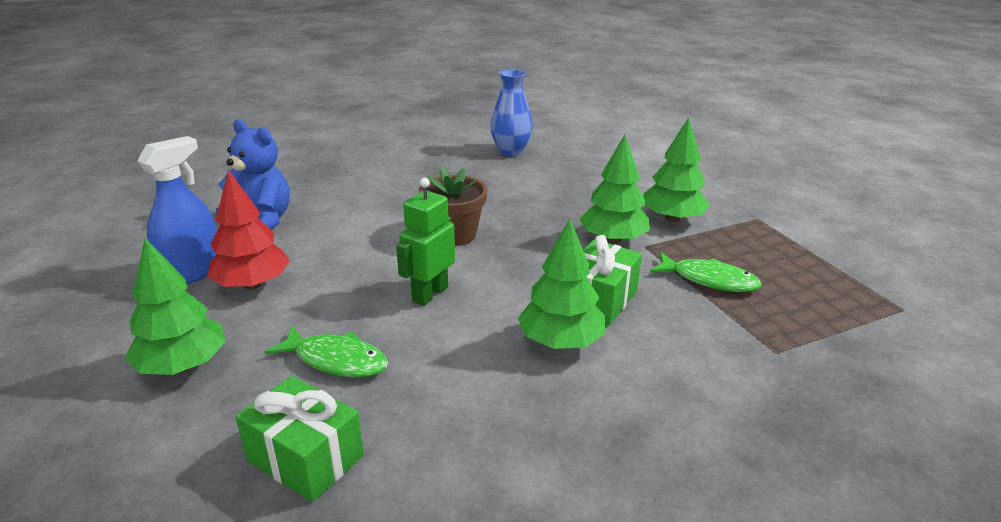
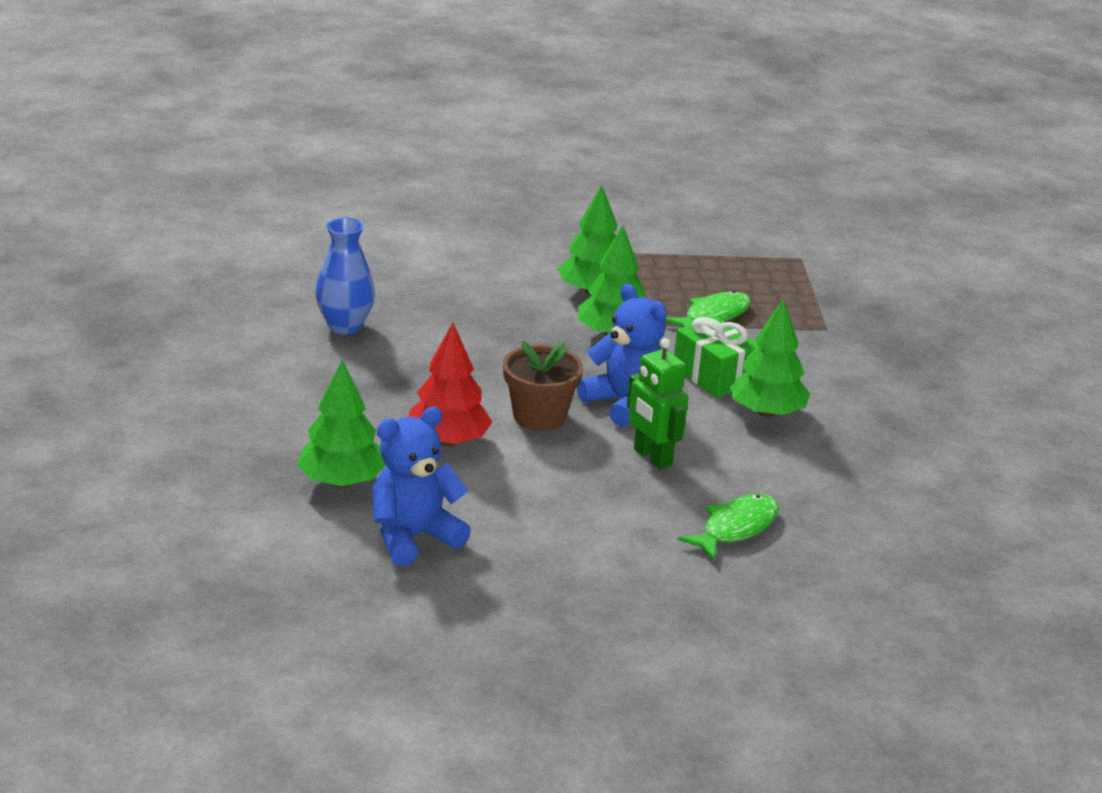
camera: 70 degrees left, 0 degrees up
green tree [125,238,226,375] -> green tree moved to [297,360,386,487]
blue spray bottle [137,136,217,284] -> none
red tree [207,170,290,290] -> red tree moved to [409,323,492,446]
green gift [236,376,364,502] -> none
none -> blue teddy bear [577,283,667,427]

